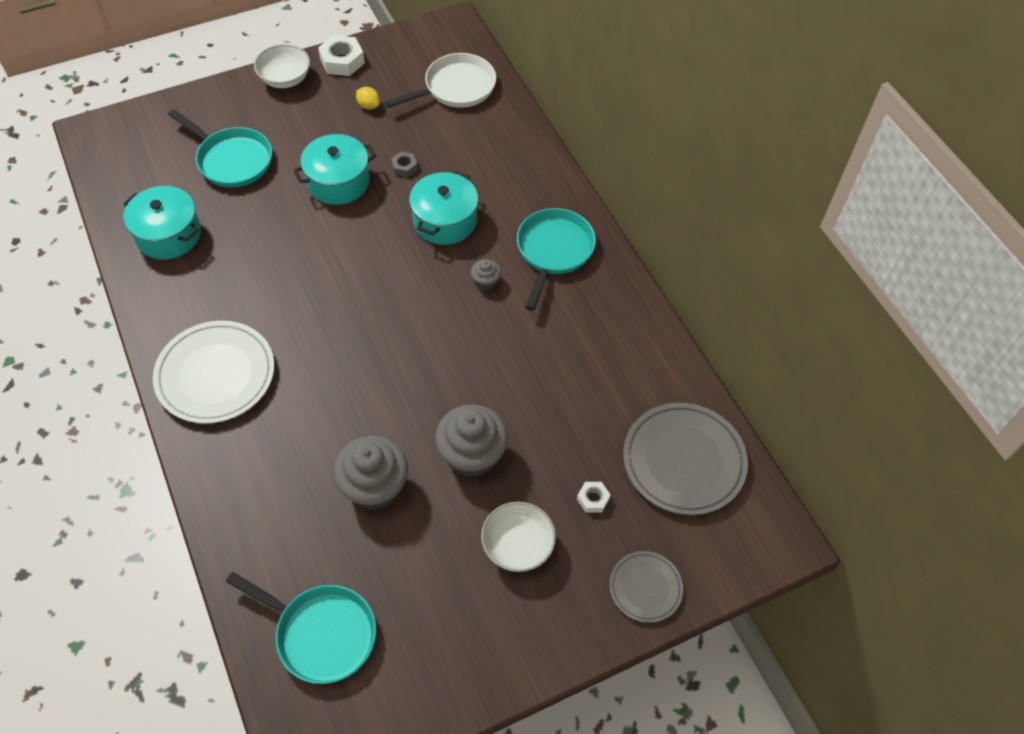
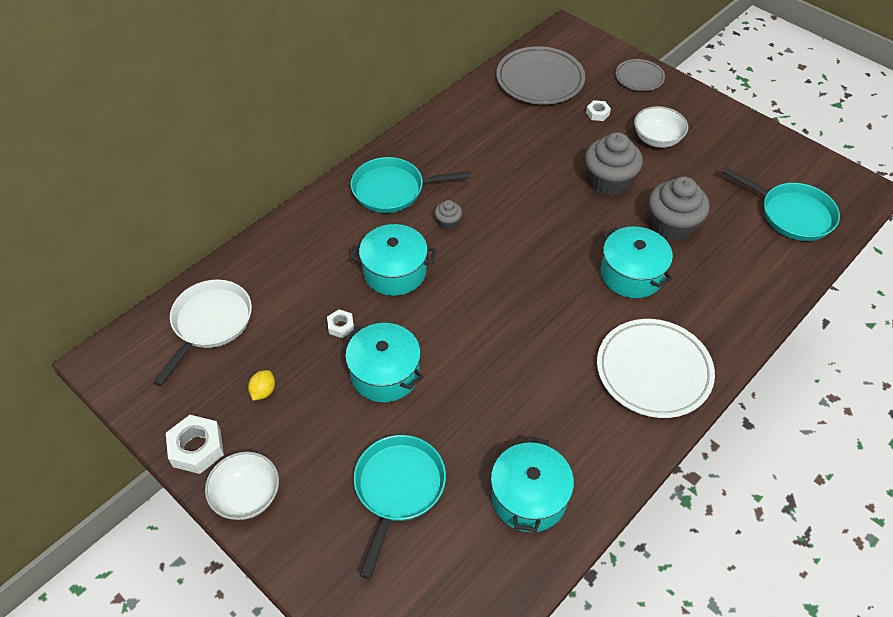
camera: 110 degrees left, 5 degrees down
turquoise pan [226,572,376,684] -> turquoise pan turned 120 degrees clockwise [722,167,840,241]
white pan [385,53,496,108] -> white pan turned 75 degrees clockwise [153,279,252,386]
grey nut [391,152,418,177] -> white nut [327,309,354,338]
none -> turquoise pot [601,226,673,298]

